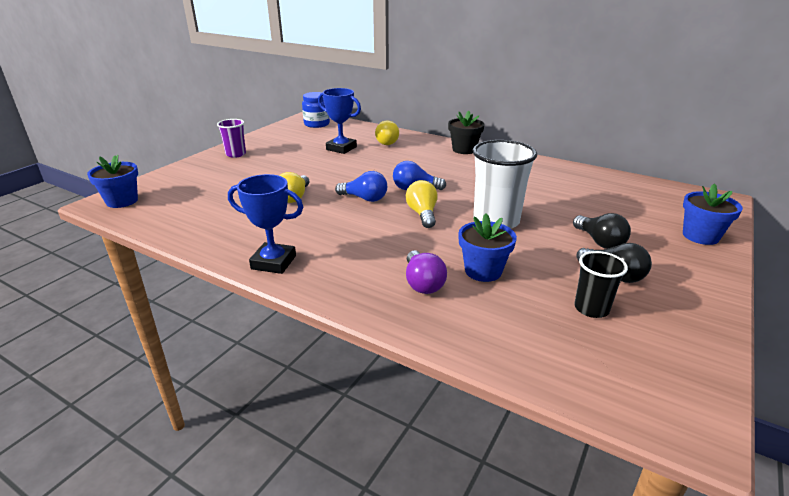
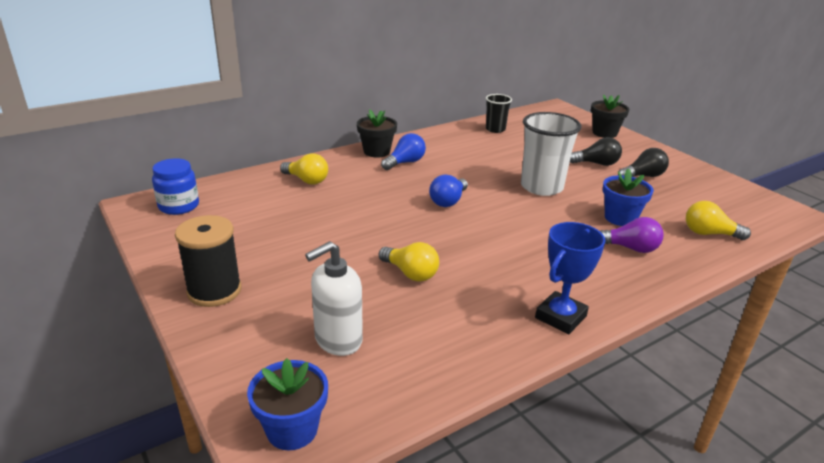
camera: 65 degrees left, 0 degrees up
purple cup [217,119,246,158] -> black spool [175,215,241,307]
blue trophy [318,88,361,154] -> none
blue light bulb [335,171,387,202] -> blue light bulb moved to [381,133,426,170]
yellow light bulb [406,180,438,228] -> yellow light bulb moved to [686,201,751,240]
black cup [574,251,628,318] -> black cup moved to [486,94,512,133]
blue flower pot [683,184,743,245] -> black flower pot [591,94,630,138]
none -> white soap dispenser [305,241,363,356]

